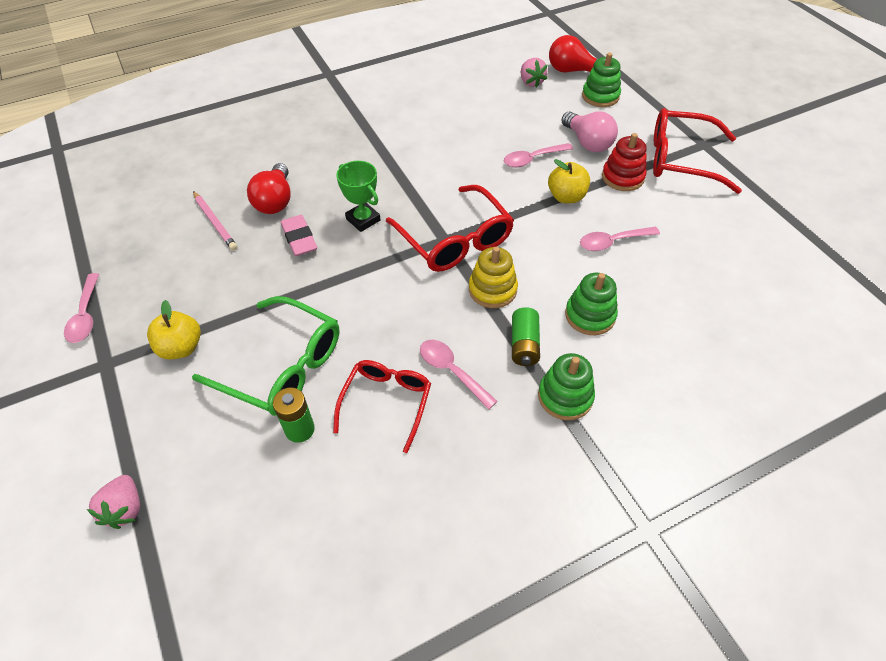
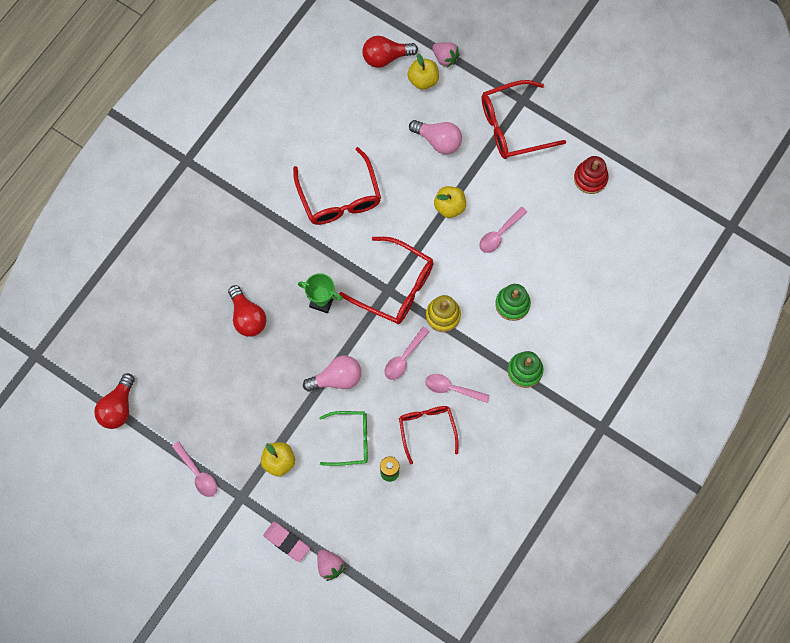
camera: 30 degrees left, 20 degrees up
green glasses [192,296,339,416] -> green glasses [319,411,368,466], size x0.67
pink pencil [193,191,237,251] -> none
pink eraser [281,215,317,256] -> pink eraser moved to [263,522,310,562]
pink spoon [504,143,573,167] -> pink spoon moved to [385,327,430,380]
green battery [512,307,540,366] -> none
pink strawberry [521,58,547,88] -> pink strawberry moved to [432,42,460,68]
green stacking toy [582,53,621,107] -> yellow apple [408,54,439,90]
red stacking toy [602,133,647,191] -> red stacking toy moved to [574,156,609,194]
none -> red light bulb [94,373,135,429]
none -> red glasses [293,147,381,225]
none -> pink light bulb [303,356,361,392]

